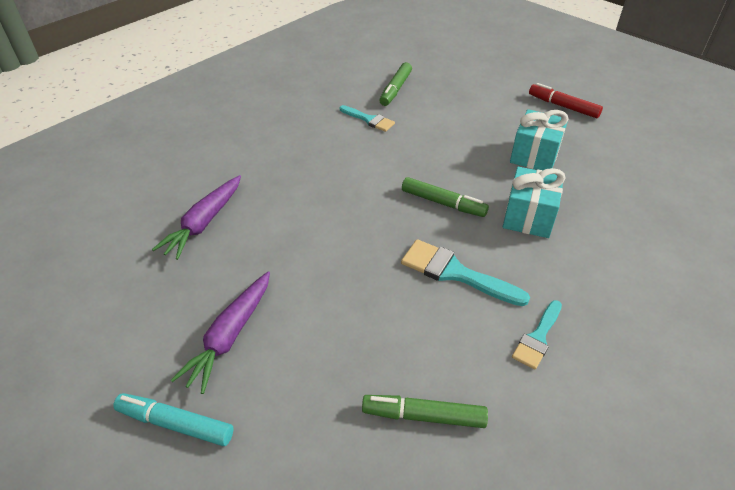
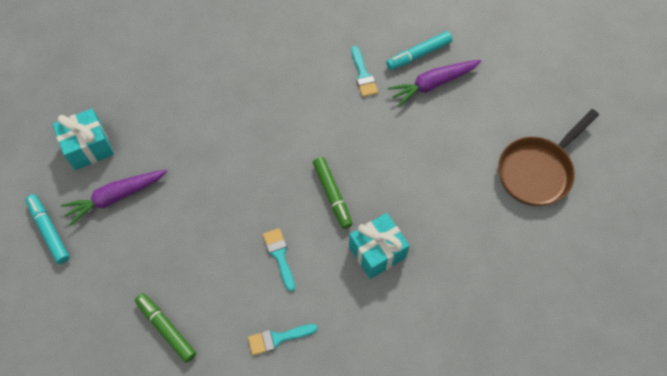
camera: 40 degrees right, 20 degrees up
purple carrot [152,175,241,260] -> purple carrot moved to [388,60,481,107]
green marker [379,62,412,106] -> turquoise marker [386,31,452,70]
turquoise brush [401,239,530,306] -> turquoise brush [263,228,295,292], size x0.64
turquoise gift [510,109,568,170] -> turquoise gift moved to [52,108,114,170]
red marker [529,83,603,118] -> brown pan [498,109,599,206]

